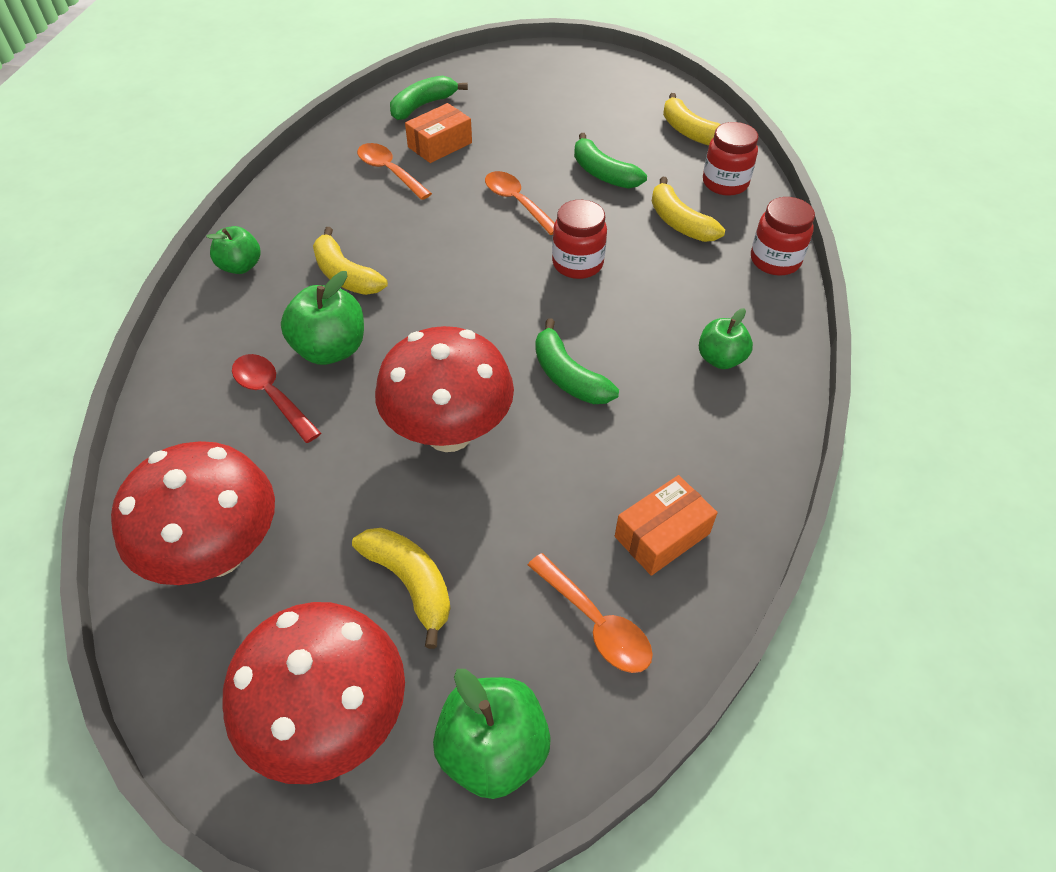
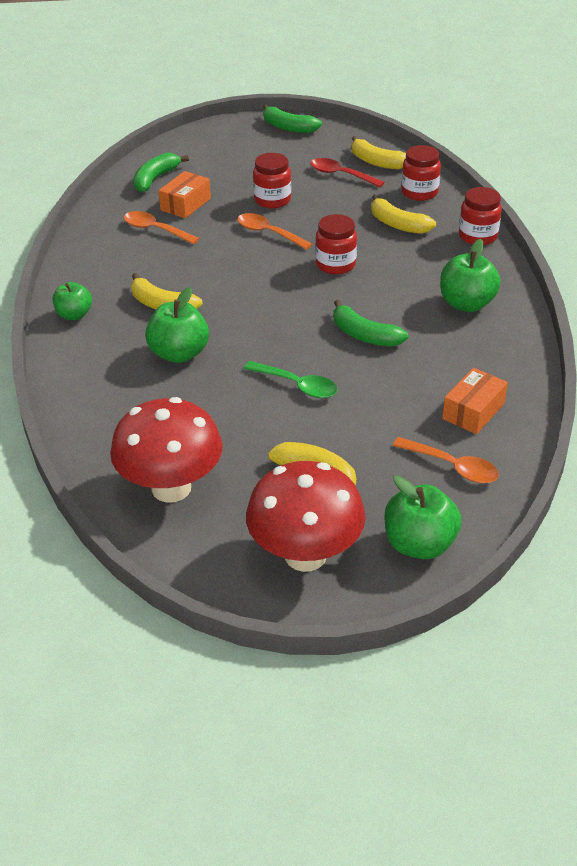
camera: 15 degrees left, 10 degrees down
red spoon [232,354,321,443] -> red spoon moved to [310,158,385,187]
red mushroom [375,326,514,452] -> green spoon [244,361,338,398]
green banana [574,133,647,189] -> green banana moved to [263,104,322,133]
green apple [699,308,753,369] -> green apple [440,239,501,312], size x1.53
none -> red jar [253,153,291,208]

